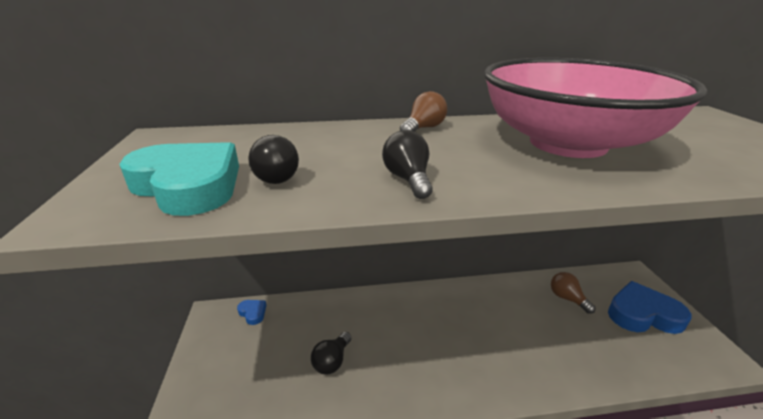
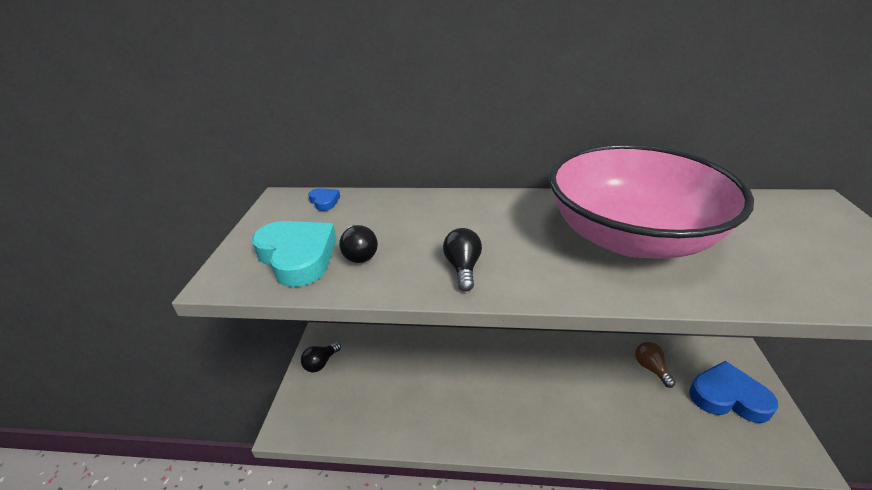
camera: 15 degrees right, 5 degrees up
blue heart [237,300,266,325] -> blue heart moved to [308,188,340,211]
black light bulb [311,332,351,375] -> black light bulb moved to [301,342,341,372]
brown light bulb [400,91,447,132] -> none

